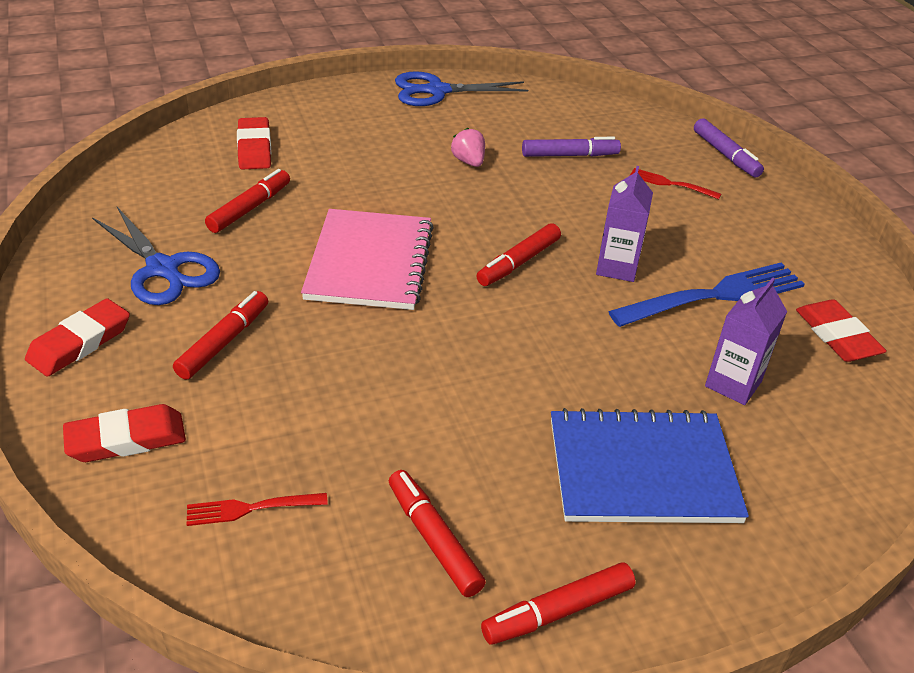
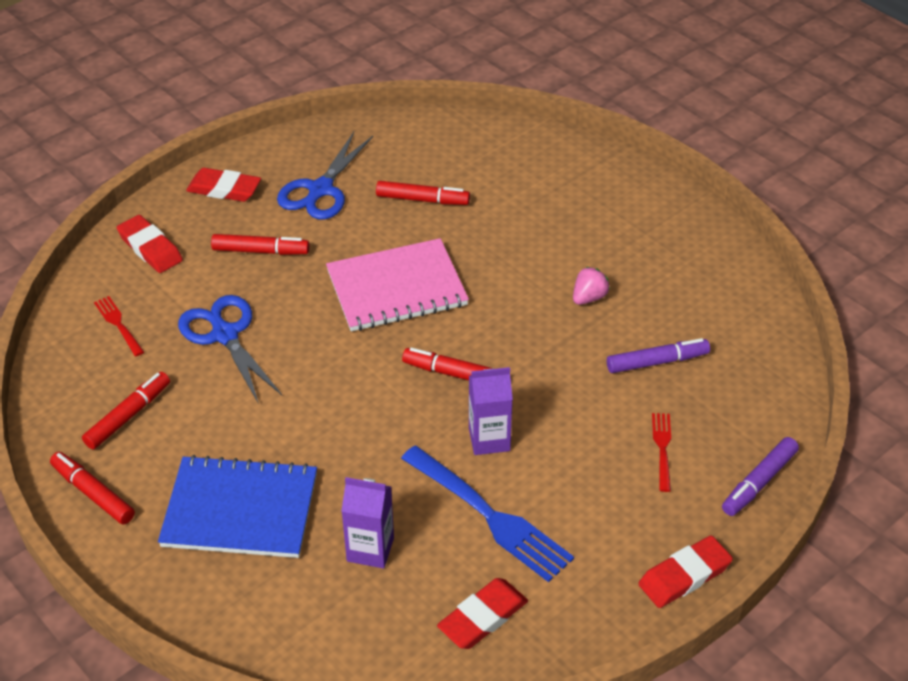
camera: 70 degrees right, 5 degrees up
red eraser [237,117,271,170] -> red eraser moved to [638,535,733,608]
blue scissors [395,71,528,106] -> blue scissors moved to [178,295,282,404]
purple marker [522,137,621,157] -> purple marker turned 75 degrees counterclockwise [607,338,710,373]
blue notebook [551,408,749,523] -> blue notebook turned 60 degrees counterclockwise [158,455,317,558]

